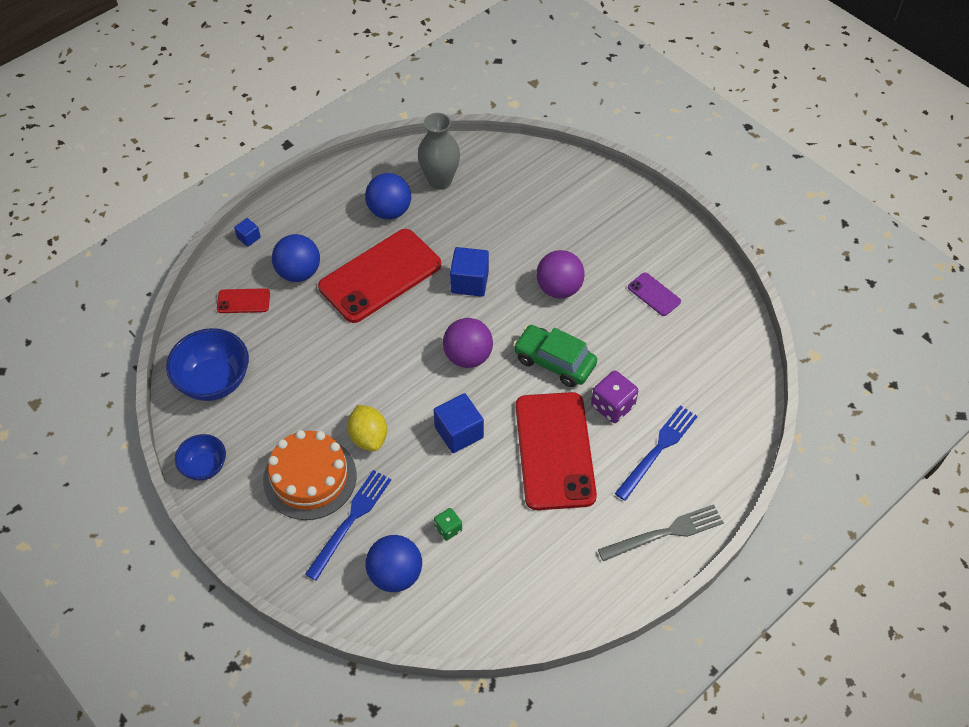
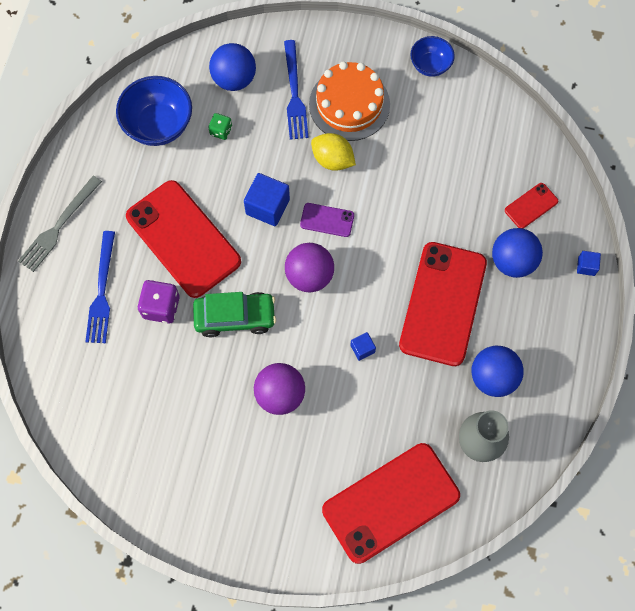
camera: 145 degrees right, 15 degrees up
blue bowl [166,328,249,401] -> blue bowl moved to [116,76,192,146]
blue cube [450,247,489,297] -> blue cube [350,332,376,361], size x0.53
purple phone [628,273,681,316] -> purple phone moved to [300,203,354,237]
none -> red phone [322,443,460,564]

